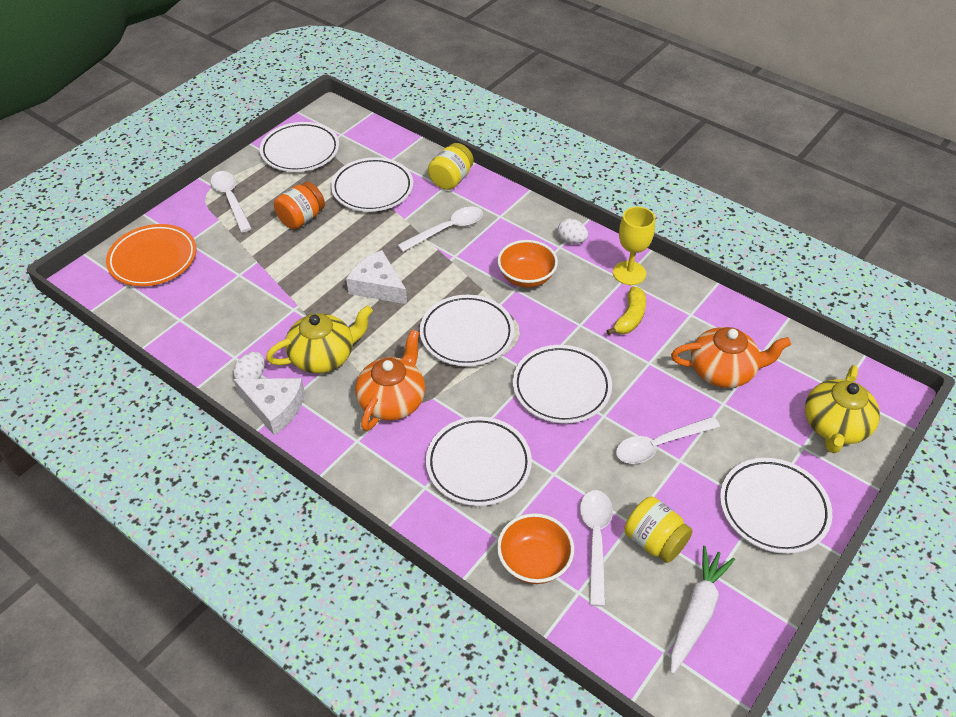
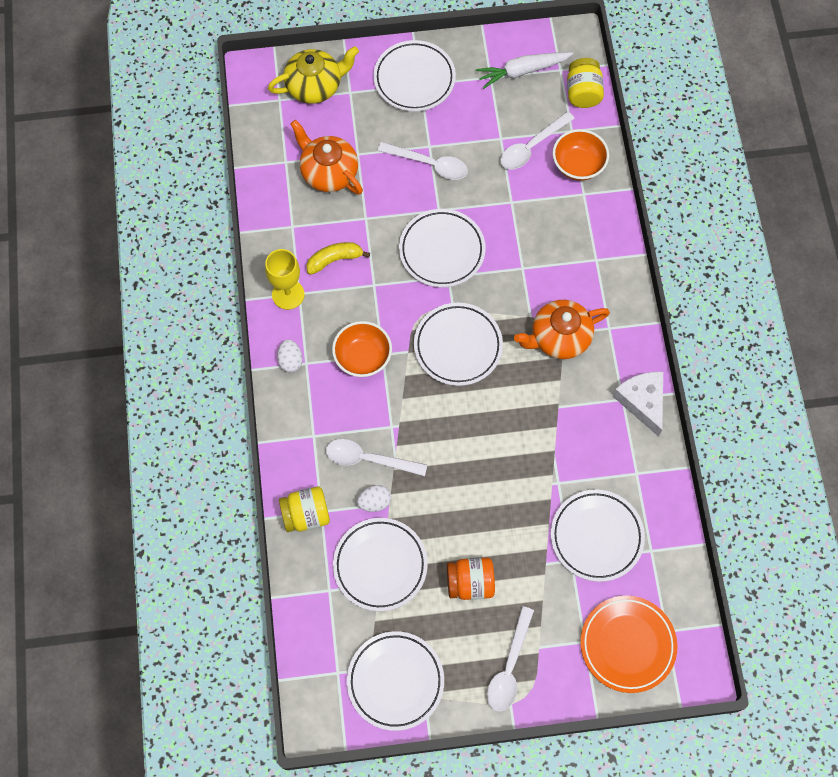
camera: 135 degrees left, 20 degrees up
white egg [233,352,265,379] -> white egg moved to [357,485,391,512]
yellow teapot [266,305,373,373] -> none
white cheese [346,250,407,304] -> none
white plate [426,417,532,506] -> white plate moved to [551,490,645,582]
yellow jar [624,496,693,563] -> yellow jar moved to [567,58,604,108]

